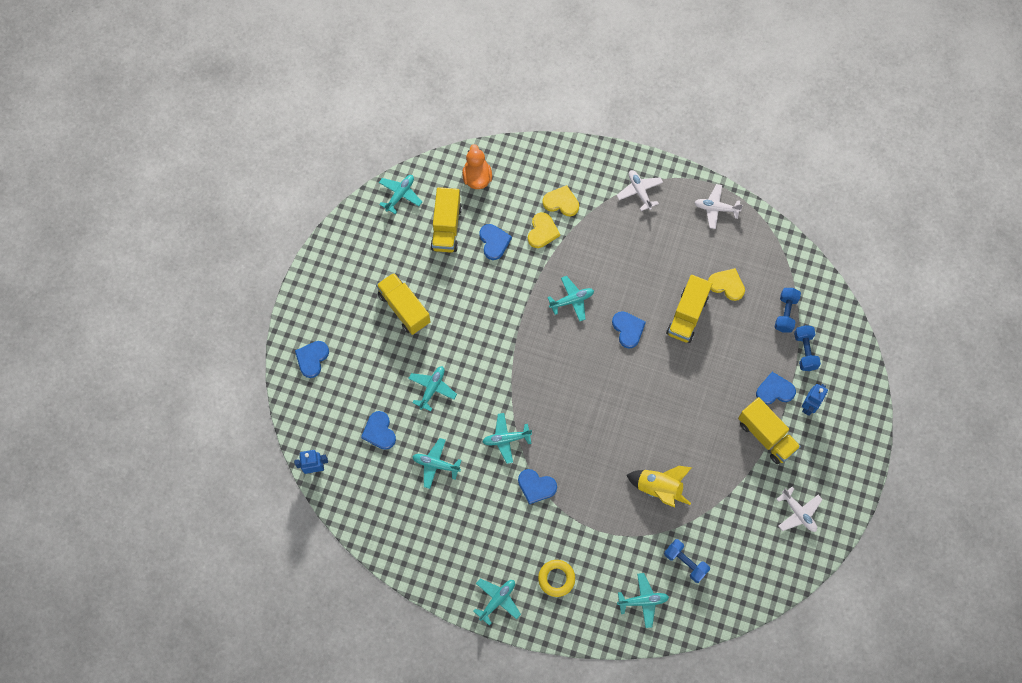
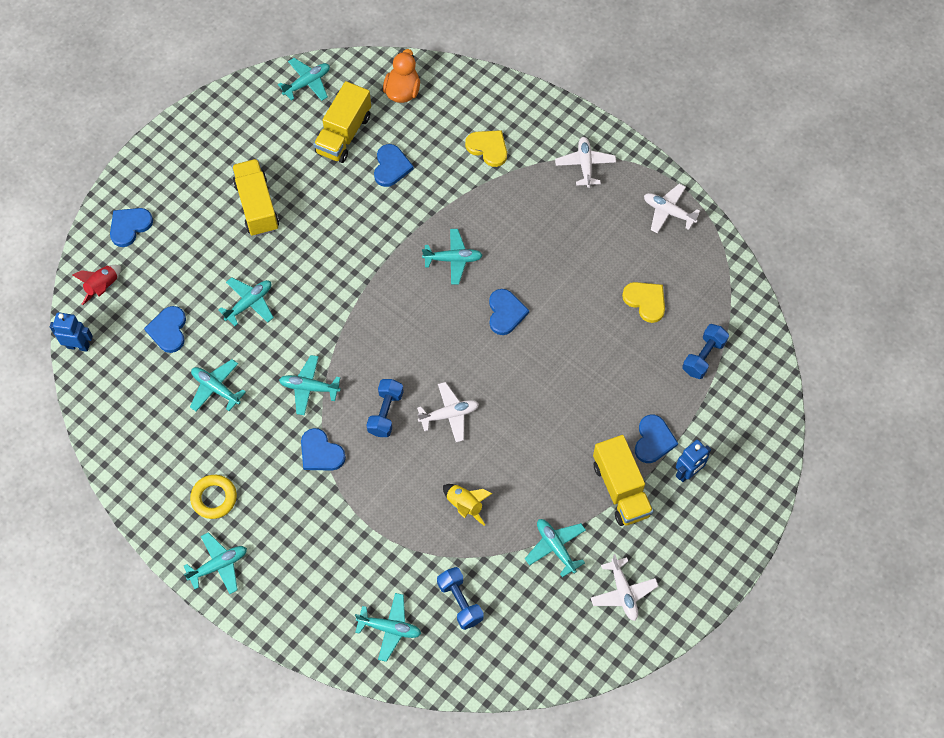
camera: 20 degrees right, 5 degrees down
yellow heart [528,212,560,248] -> none
yellow ring [538,560,575,597] -> yellow ring moved to [190,475,237,519]
yellow rocket [626,466,692,508] -> yellow rocket [443,484,492,526], size x0.67
yellow truck [666,275,713,343] -> none
blue heart [756,372,796,405] -> blue heart turned 90 degrees clockwise [635,415,678,463]
blue dumbbell [794,325,821,371] -> blue dumbbell moved to [366,379,404,437]
none -> red rocket [72,265,121,305]
none -> white plane [417,382,479,442]
none -> turquoise plane [525,519,586,577]

